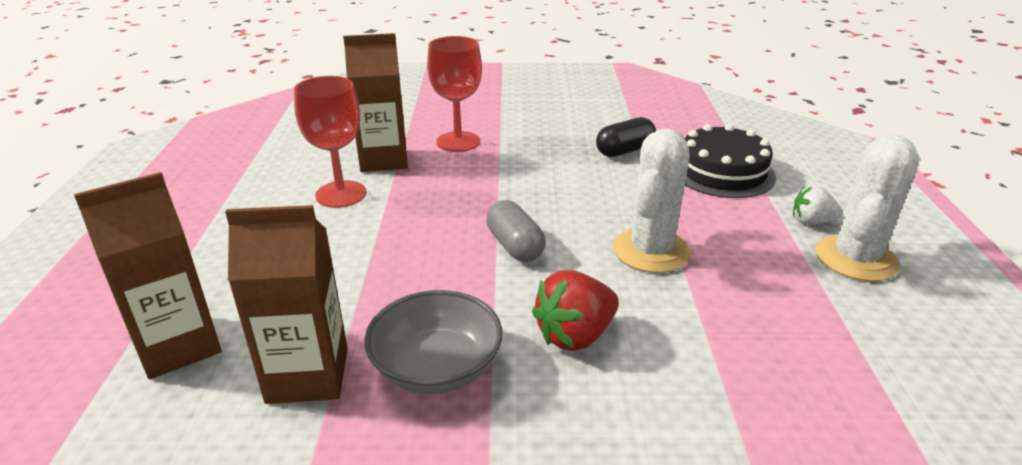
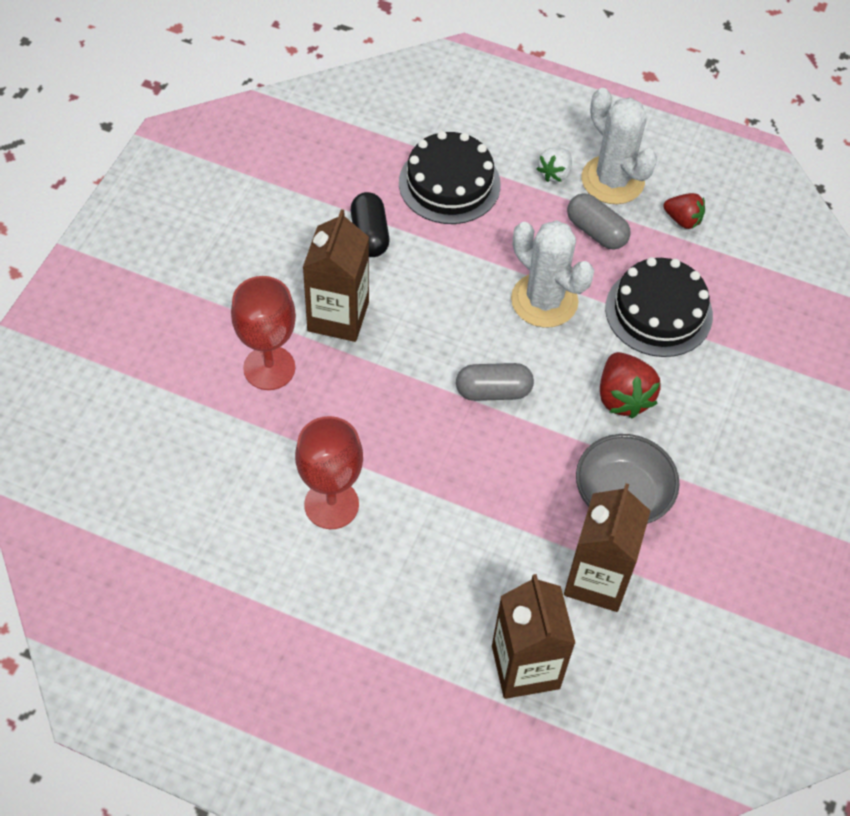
camera: 70 degrees left, 25 degrees up
brown carton [343,33,408,172] -> brown carton moved to [303,209,369,342]
none -> grey capsule [567,193,631,249]
none -> black cake [605,257,713,357]
none -> red strawberry [663,193,705,229]

